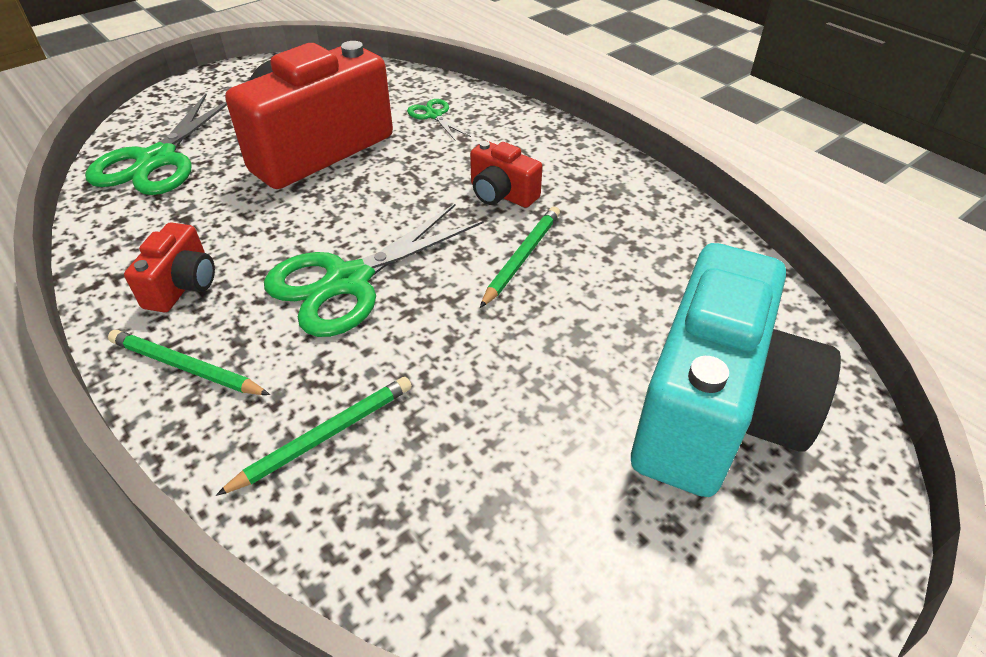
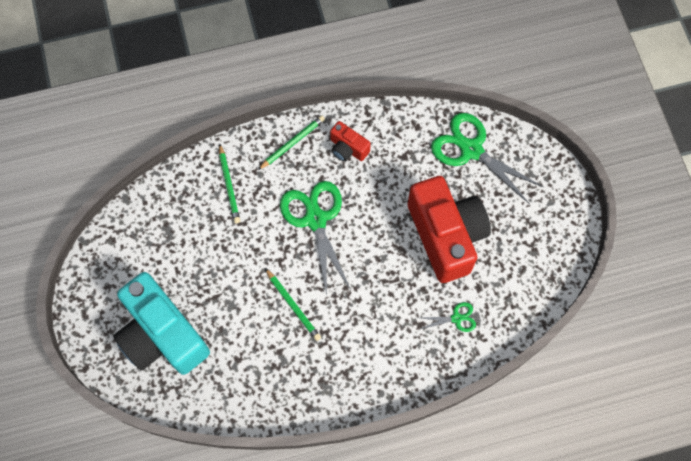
camera: 115 degrees right, 25 degrees up
red camera [470,141,543,208] -> none

